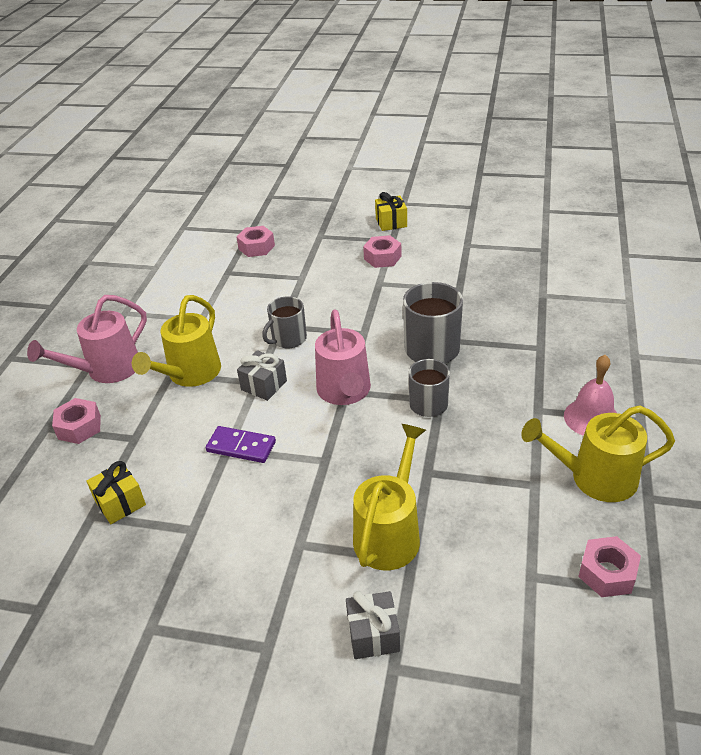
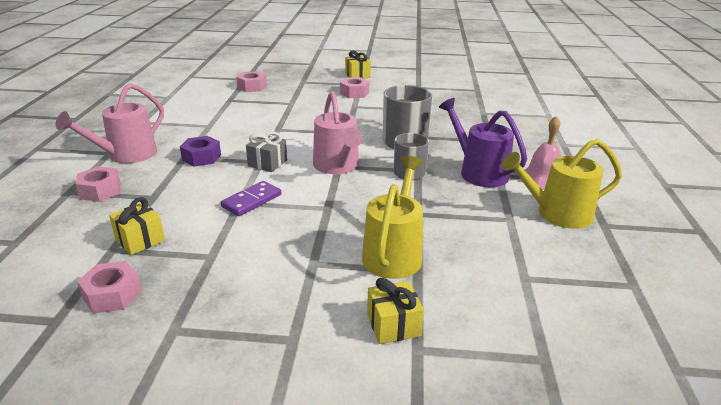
camera: 10 degrees left, 10 degrees down
yellow watering can [132,295,221,387] -> purple nut [180,136,221,167]
purple domino [206,426,276,463] -> purple domino turned 60 degrees counterclockwise [221,181,281,216]
grey mug [262,296,307,348] -> none
grey gift [346,591,400,659] -> yellow gift [367,278,424,344]
pink nut [578,536,641,597] -> pink nut moved to [77,261,142,313]
none -> purple watering can [439,98,527,187]

